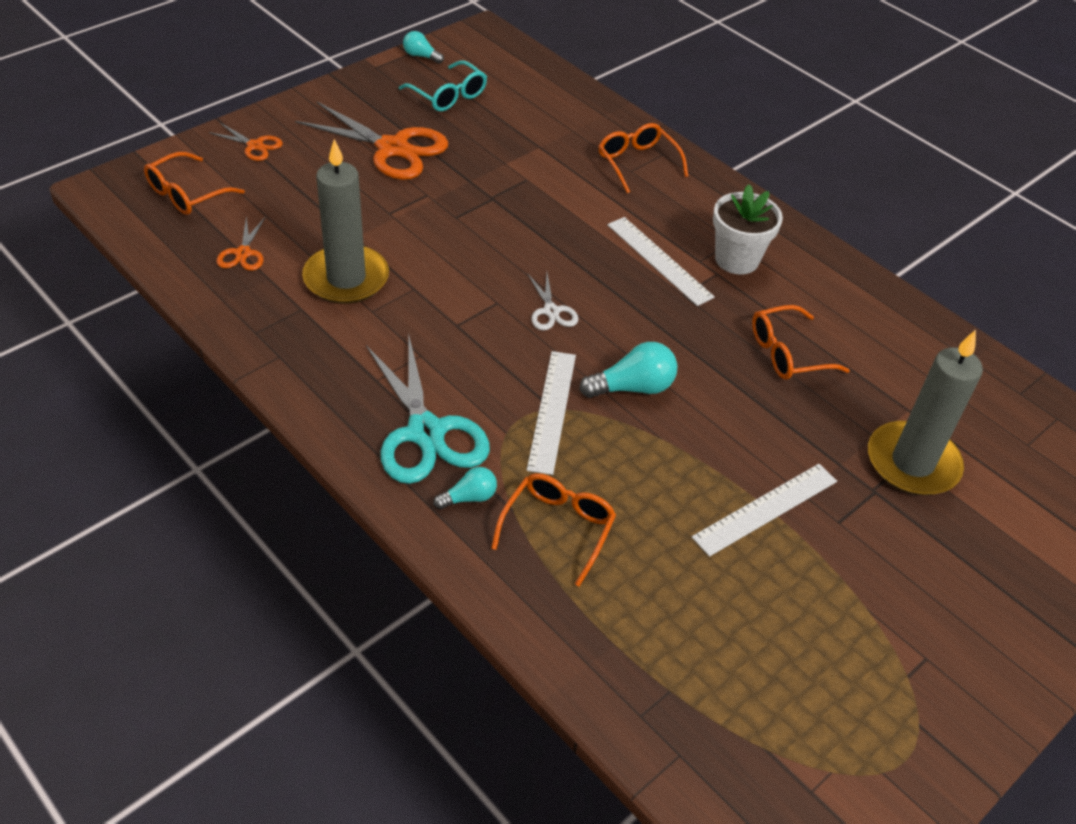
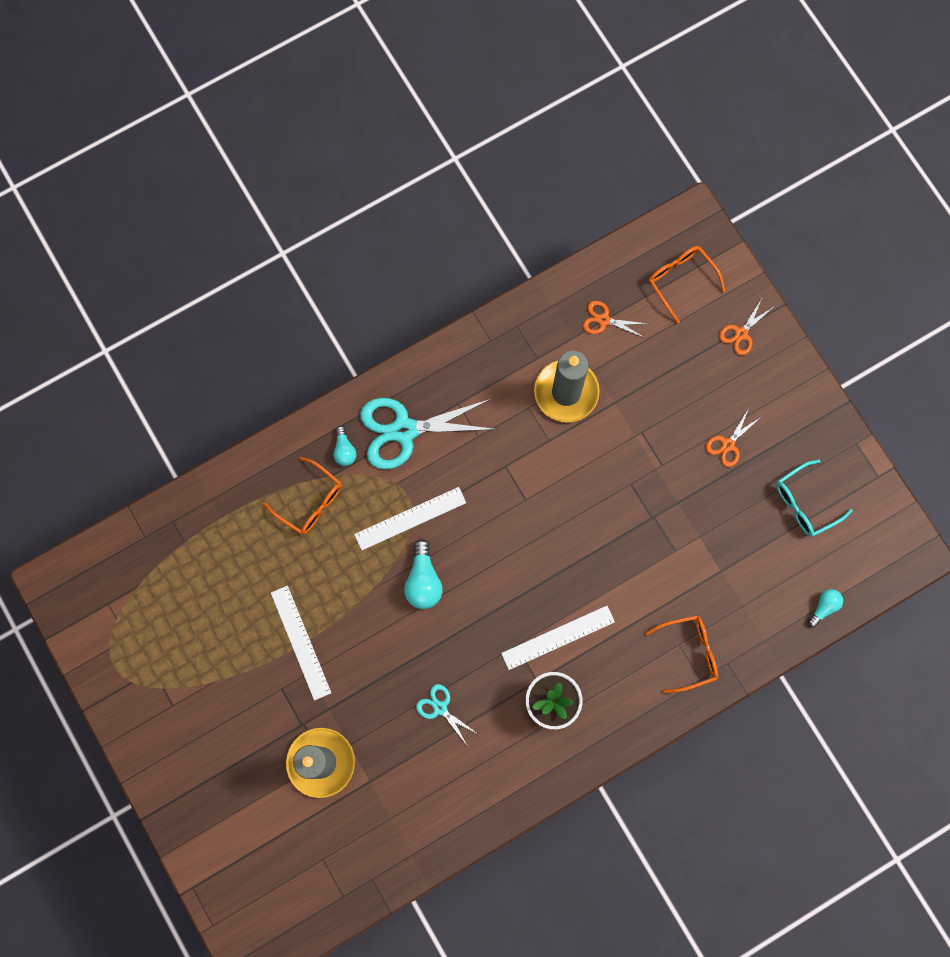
camera: 105 degrees right, 30 degrees up
orange scissors [295,102,448,180] -> orange scissors [706,408,761,467], size x0.48
turquoise light bulb [403,31,444,64] -> turquoise light bulb moved to [808,589,843,627]
white scissors [527,273,578,330] -> none
white ruler [527,351,576,475] -> white ruler turned 45 degrees counterclockwise [354,487,466,550]
orange glasses [752,305,850,380] -> turquoise scissors [416,684,478,745]

